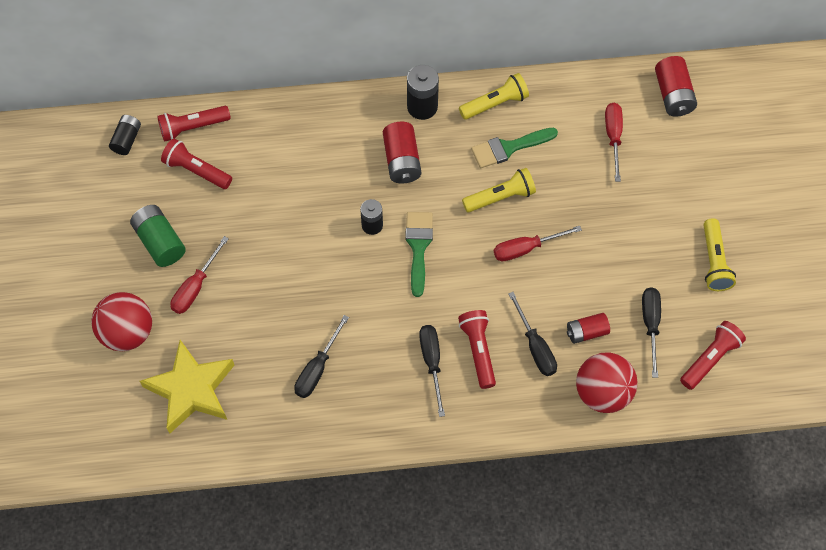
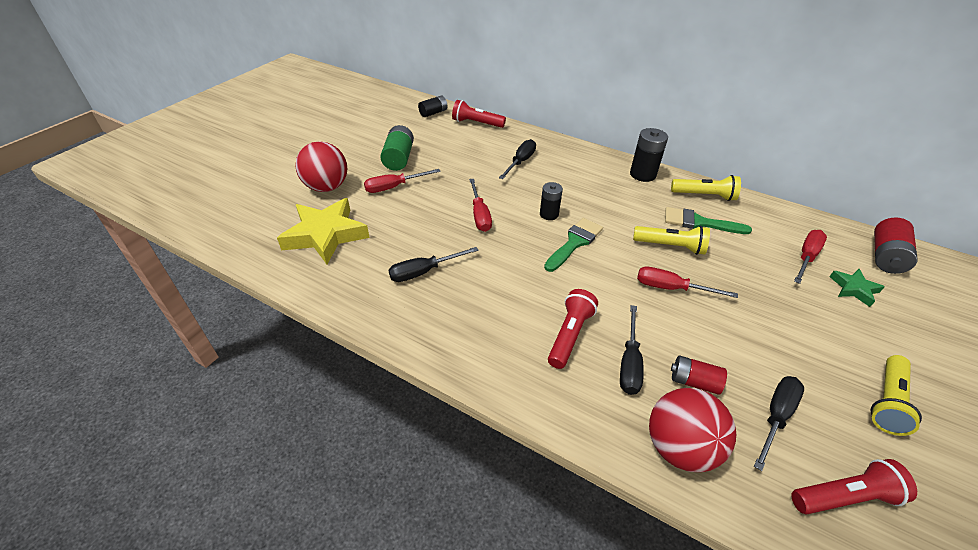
camera: 35 degrees right, 20 degrees down
red flashlight [161,138,232,189] -> none
red battery [383,122,421,183] -> none
black screwdriver [419,325,445,417] -> black screwdriver moved to [499,139,536,179]
none -> red screwdriver [469,179,492,232]
none -> green star [829,269,884,307]

